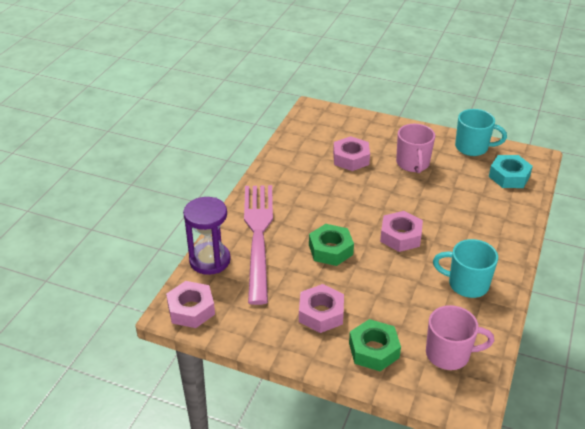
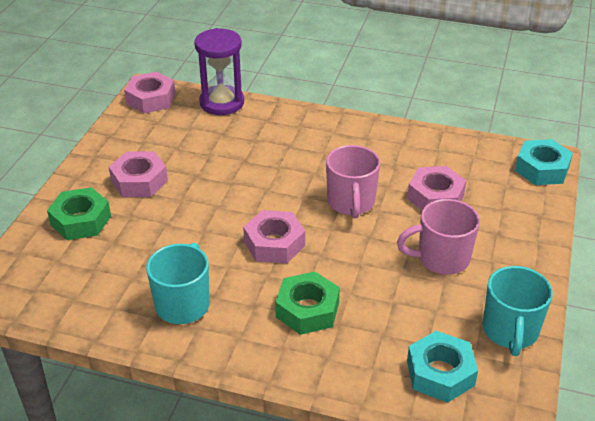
camera: 85 degrees right, 0 degrees up
pink fork [244,185,273,305] -> none
green nut [309,224,354,266] -> green nut moved to [275,271,340,335]
pink mug [426,305,494,370] -> pink mug moved to [326,145,380,218]
none -> turquoise nut [515,139,573,185]

